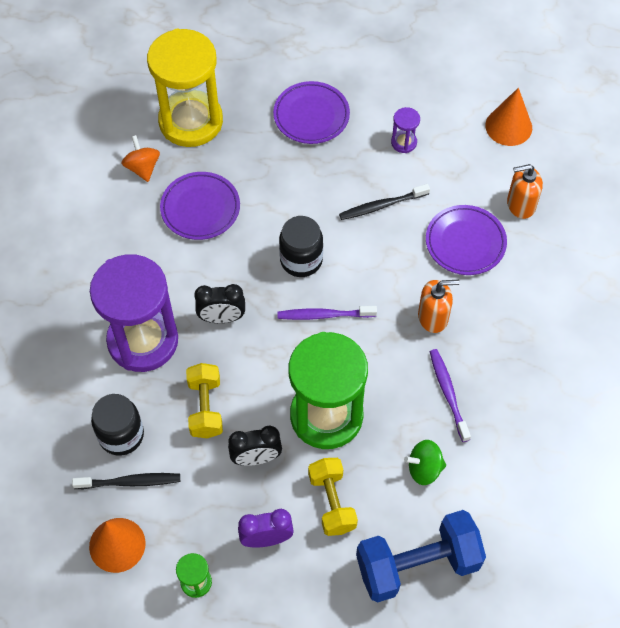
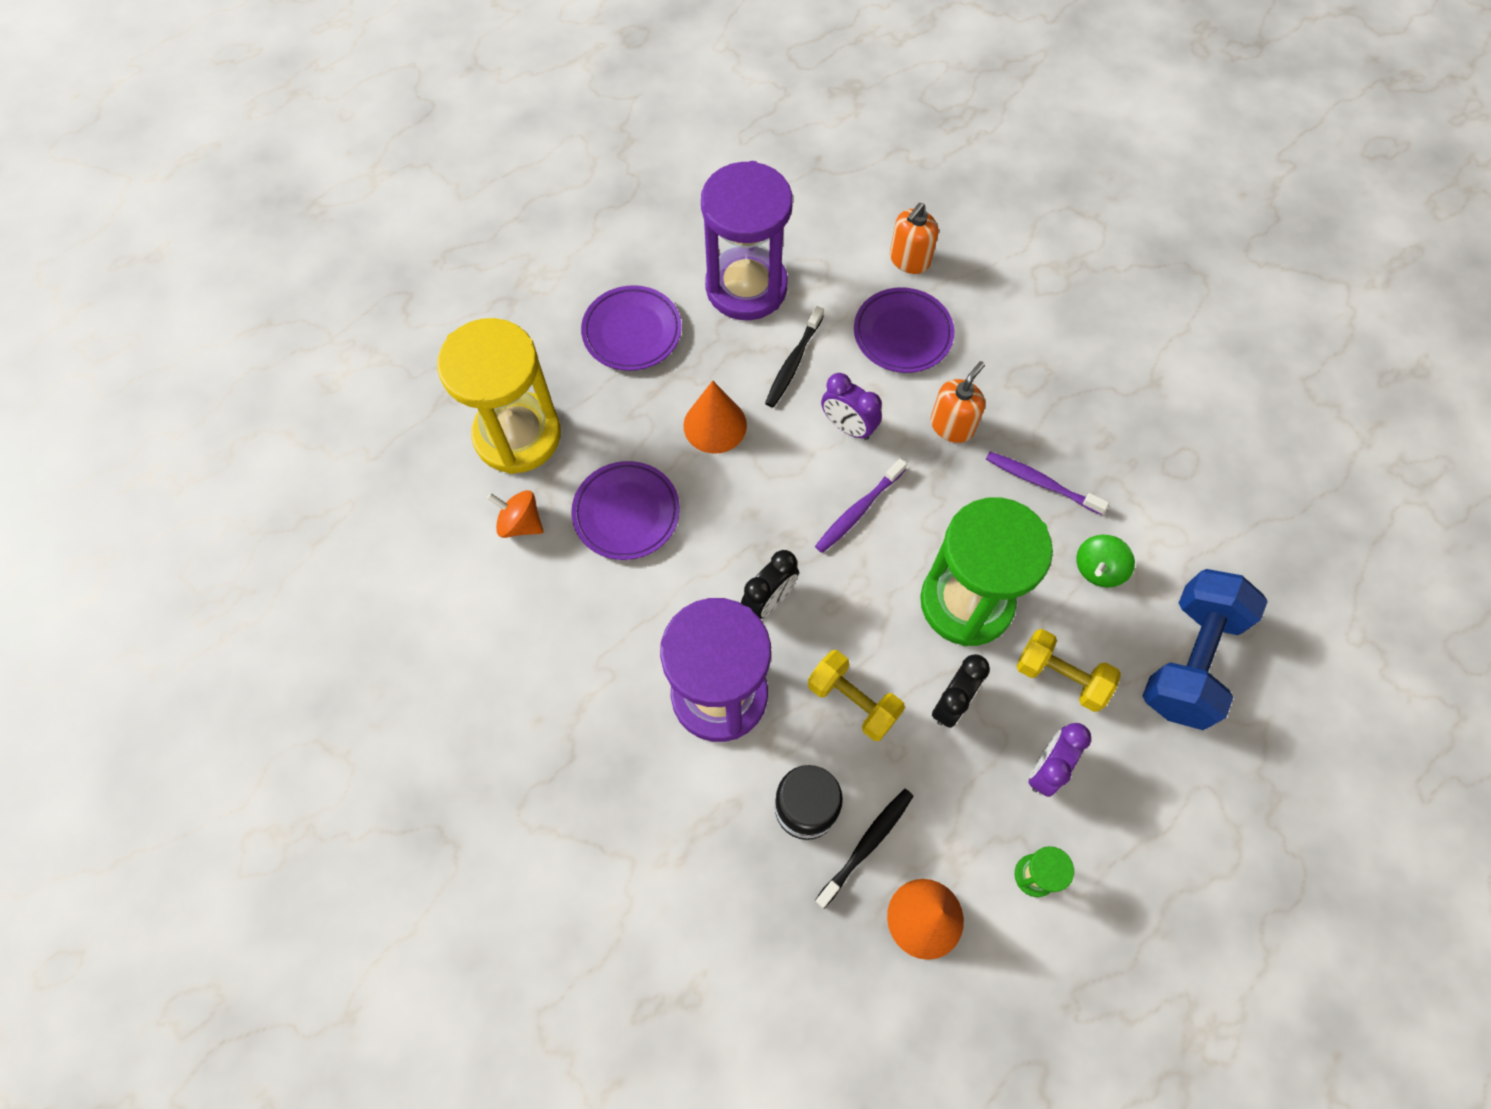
camera: 45 degrees left, 5 degrees up
black jar [279,216,323,277] -> none
purple hourglass [391,107,420,153] -> purple hourglass [701,161,793,320], size x2.50
orange cone [485,88,532,146] -> orange cone moved to [683,381,747,454]
none -> purple clock [821,373,882,440]

